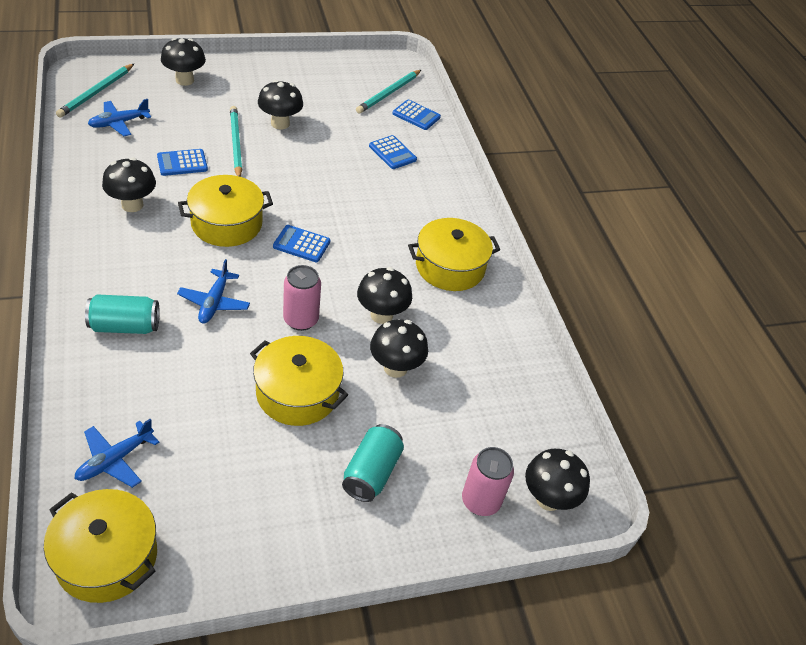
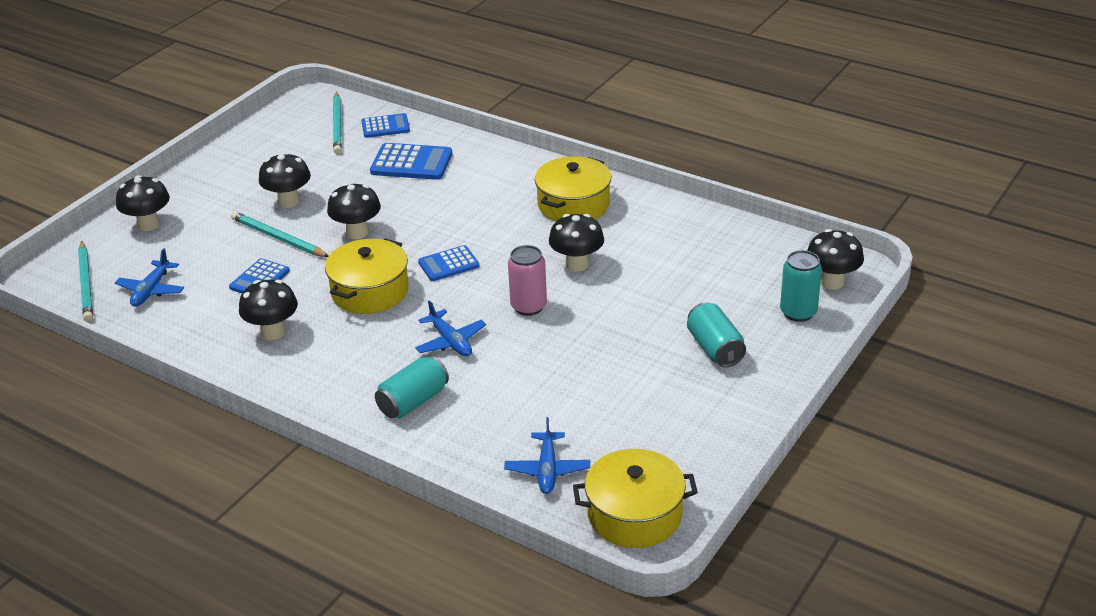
camera: 35 degrees left, 10 degrees down
yellow pot [250,336,348,426] -> none
blue calculator [369,135,417,169] -> blue calculator [370,143,452,180], size x1.54
black mushroom [370,319,428,378] -> black mushroom moved to [327,183,381,239]
pink can [462,447,514,516] -> turquoise can [780,250,822,322]

